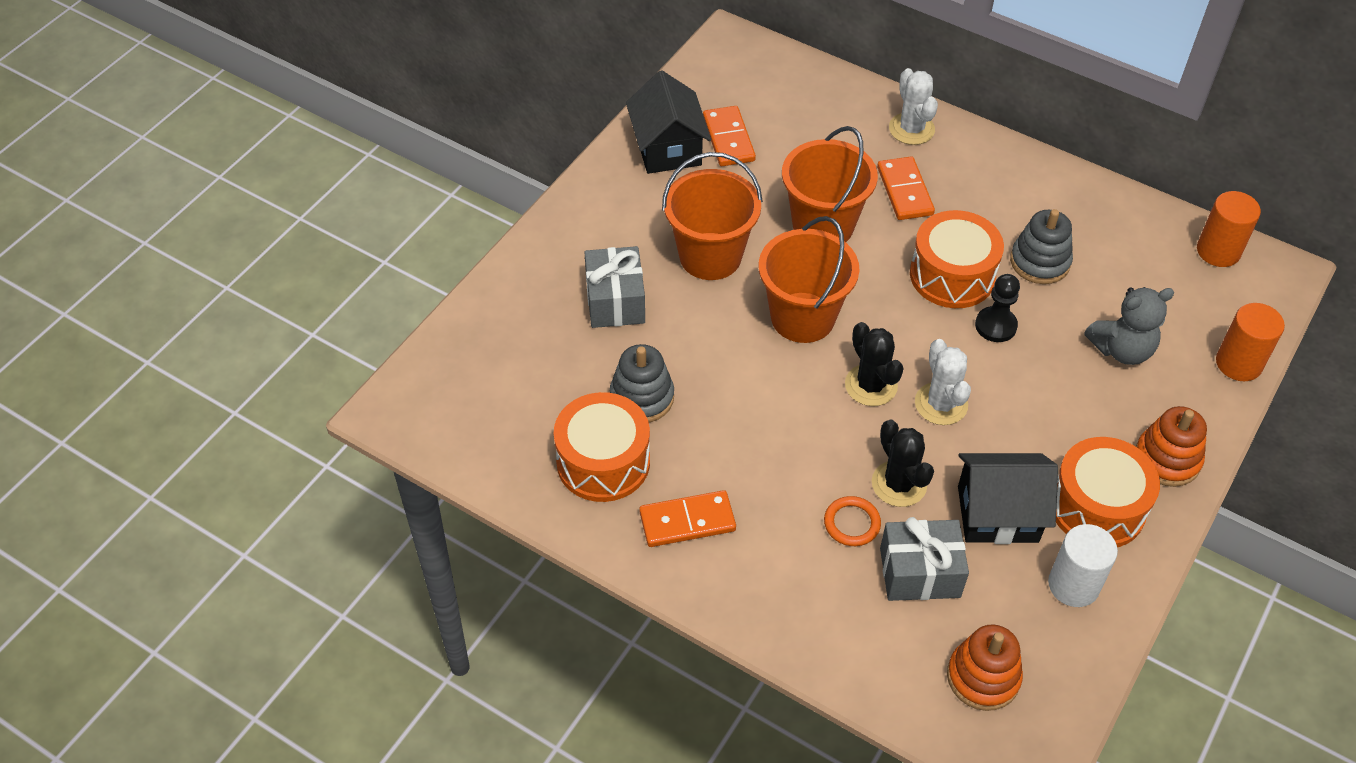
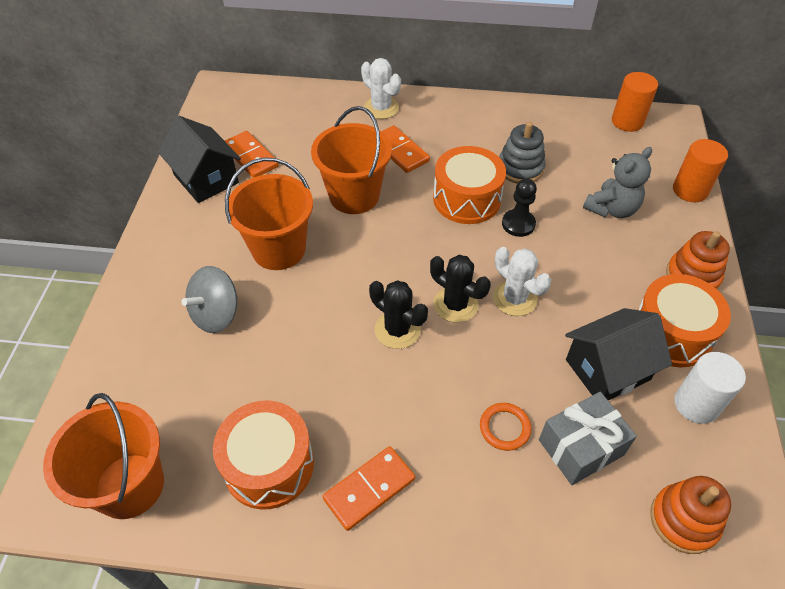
camera: 25 degrees left, 0 degrees up
grey gift [584,246,645,328] -> grey spinning top [182,266,238,333]
grey stacking toy [610,344,674,422] -> none
orange bucket [759,216,859,343] -> orange bucket moved to [43,393,164,519]
black cactus [872,420,934,507] -> black cactus moved to [369,280,428,349]

